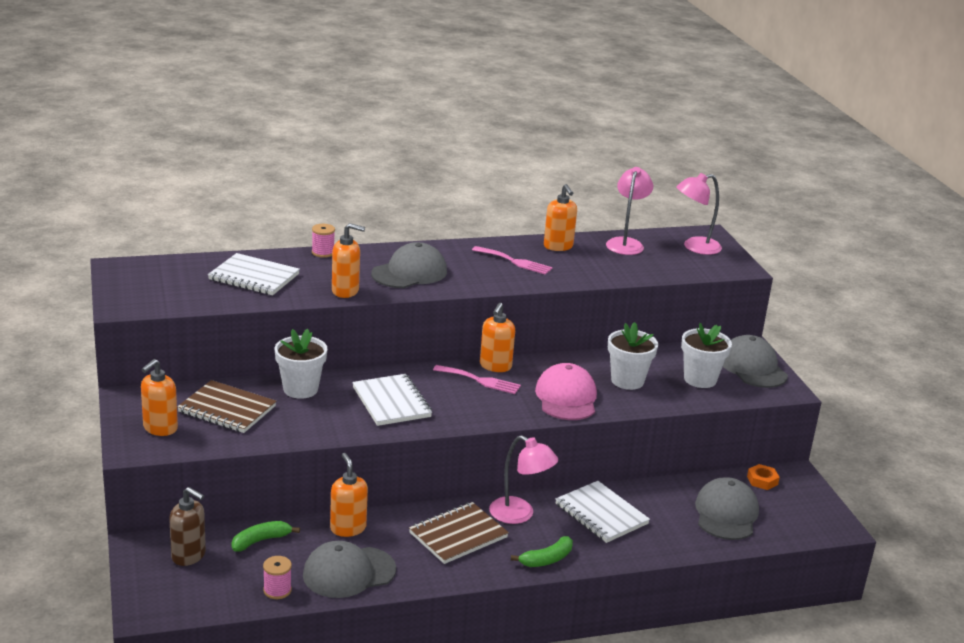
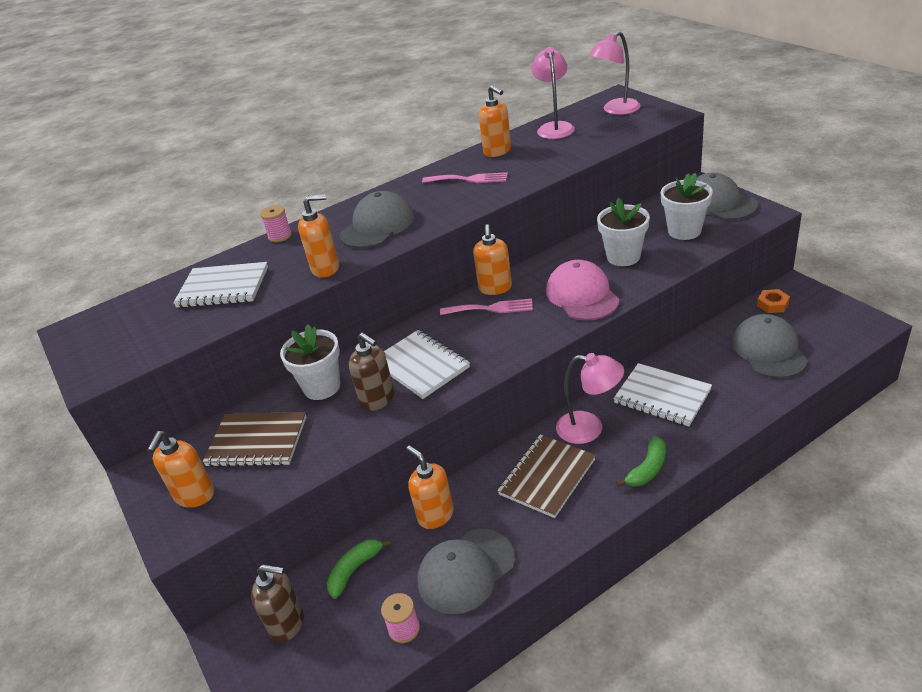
camera: 10 degrees left, 10 degrees up
none -> brown soap dispenser [348,332,394,411]

